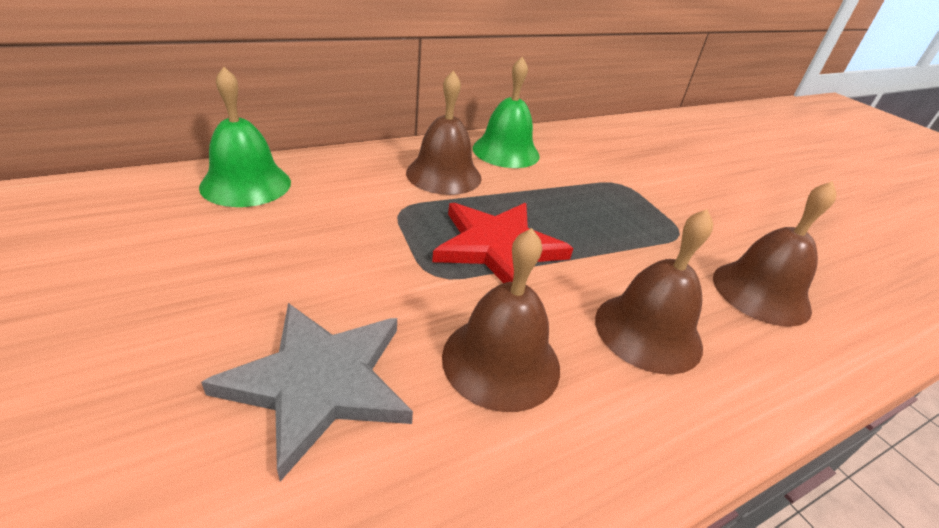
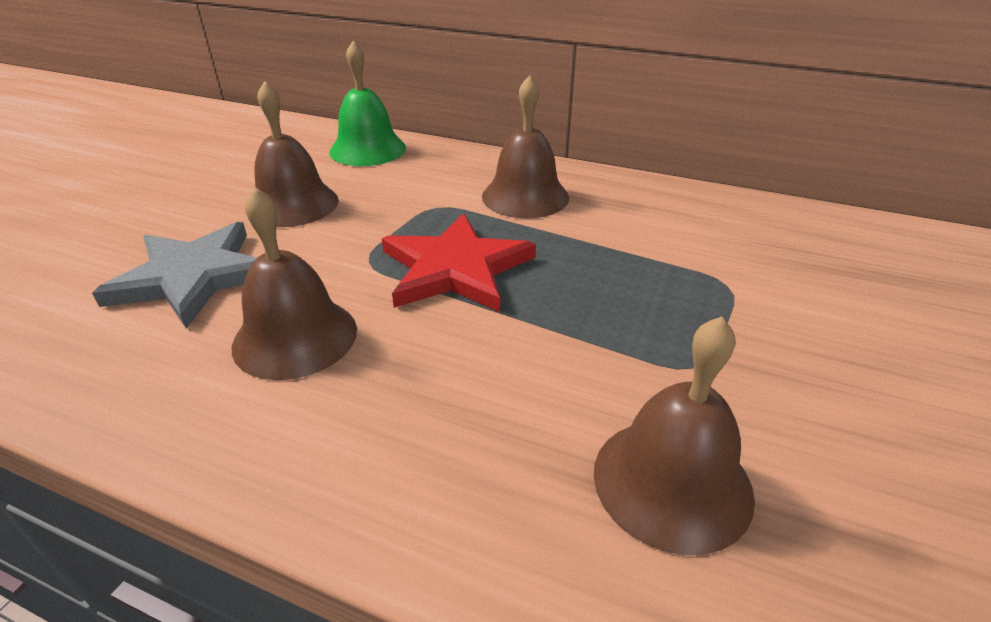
camera: 55 degrees right, 0 degrees up
green bell [473,57,540,168] -> none
brown bell [595,209,713,374] -> brown bell moved to [254,81,339,227]

